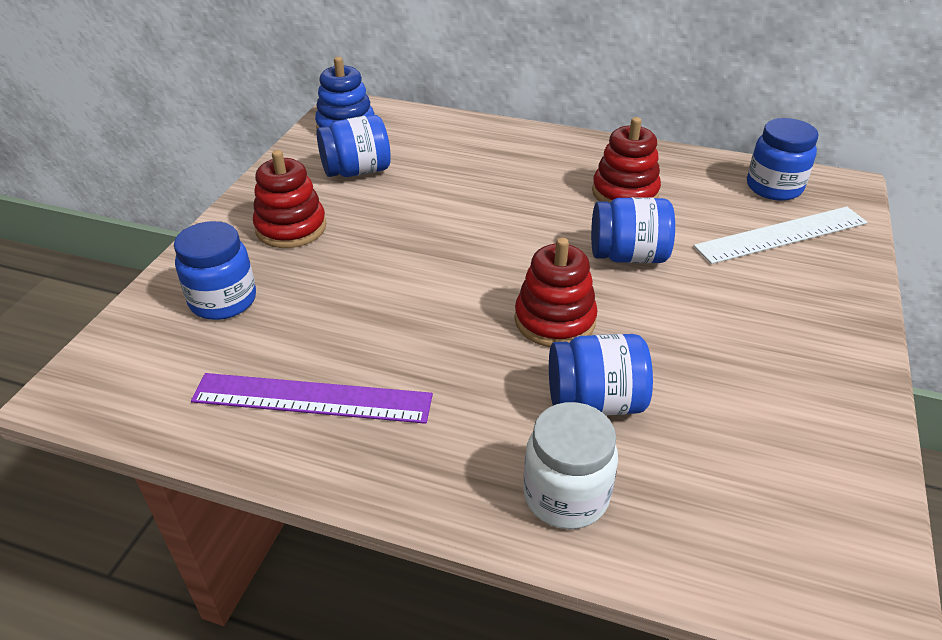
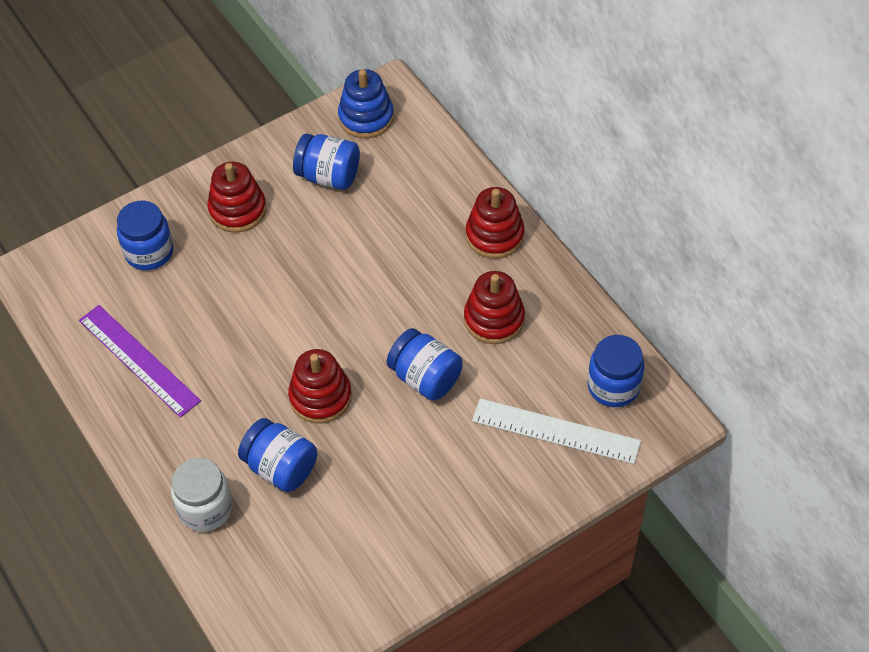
camera: 40 degrees right, 15 degrees up
none -> red stacking toy [466,187,524,259]

